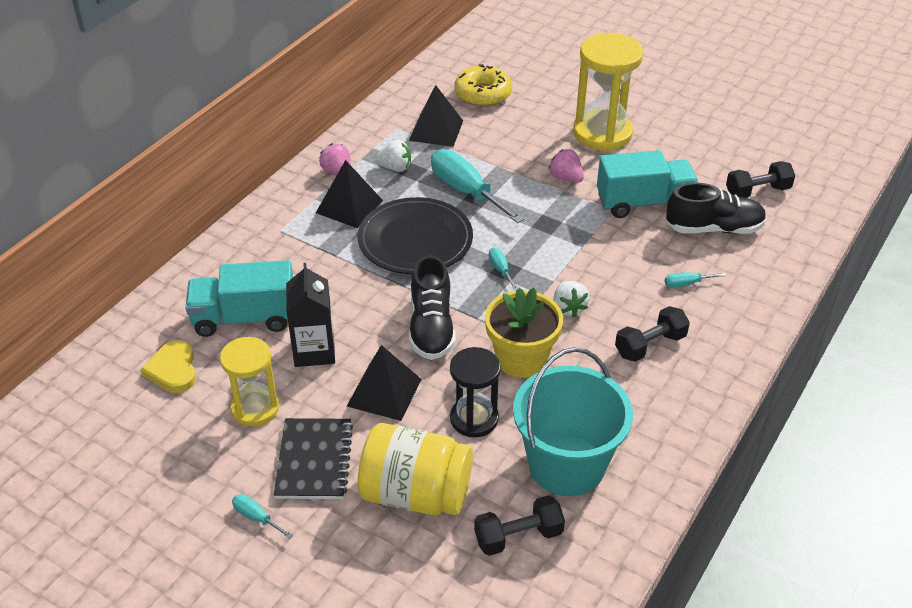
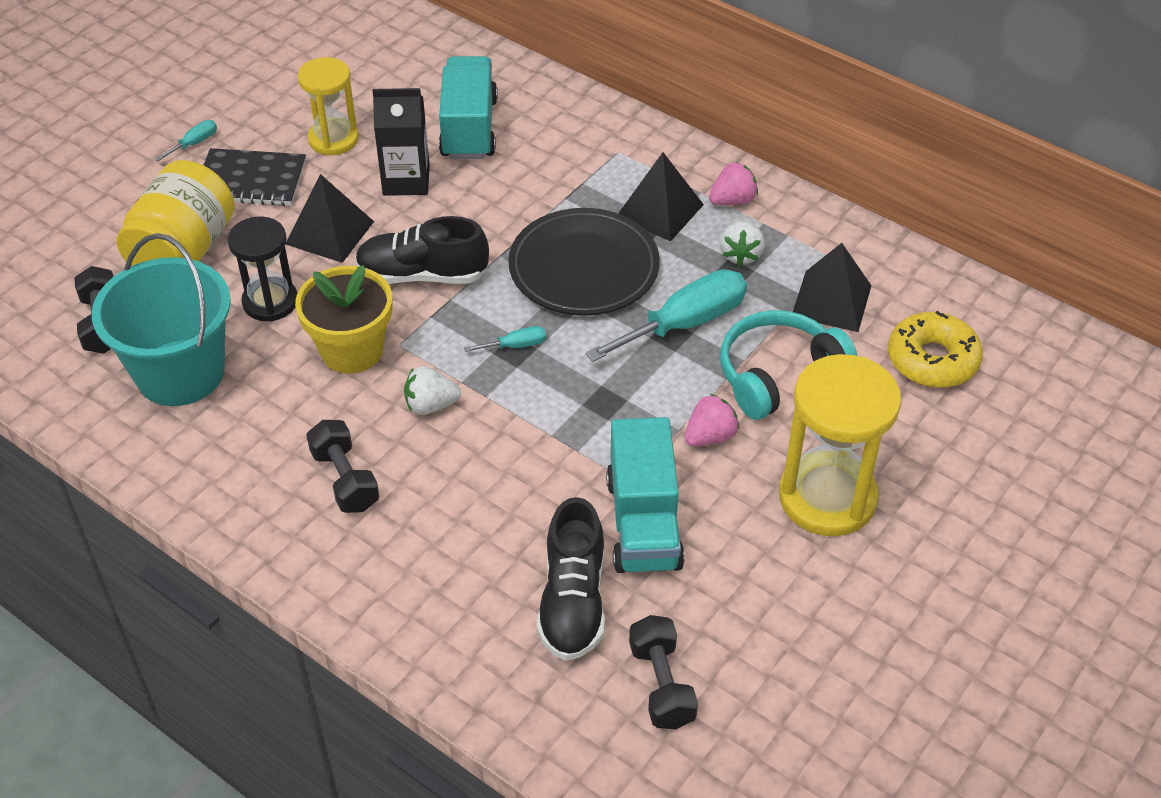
camera: 95 degrees right, 5 degrees up
yellow heart [141,340,196,393] -> none
turquoise screwdriver [665,272,727,288] -> none
none -> turquoise headphones [720,310,857,420]

